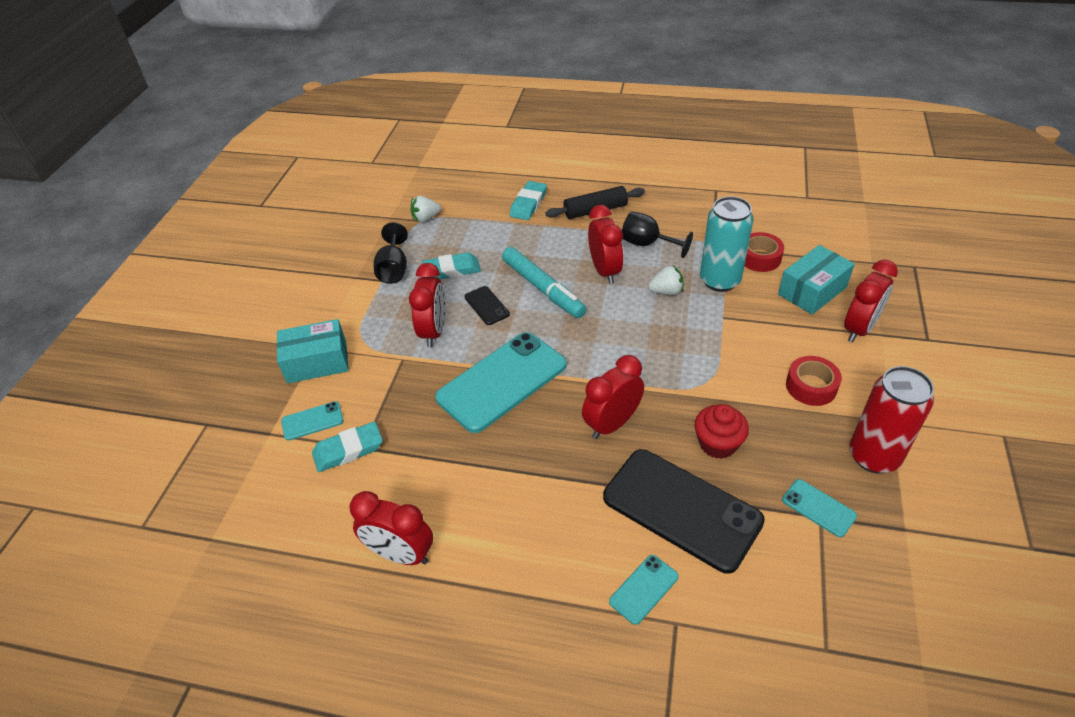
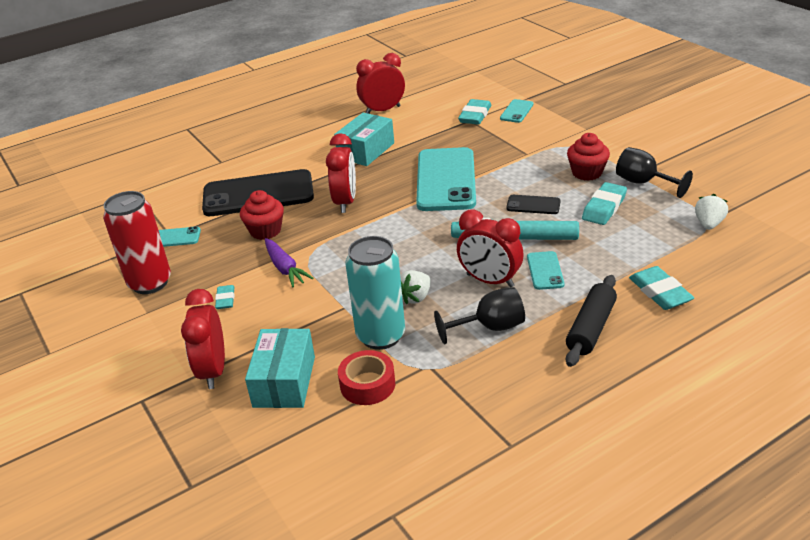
camera: 135 degrees right, 10 degrees down
turquoise box [277,319,349,384] -> turquoise box moved to [334,113,394,166]
red clock [409,263,446,347] -> none
turquoise phone [609,555,679,625] -> turquoise phone moved to [527,251,564,290]
red tape [786,356,842,406] -> turquoise eraser [215,285,235,309]
none -> purple carrot [265,238,313,287]
none -> red cupcake [567,133,610,181]

